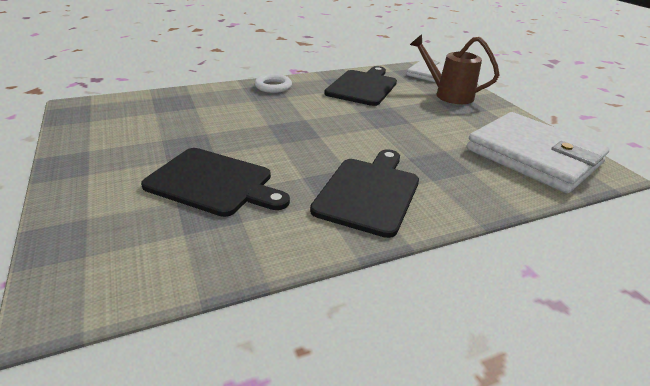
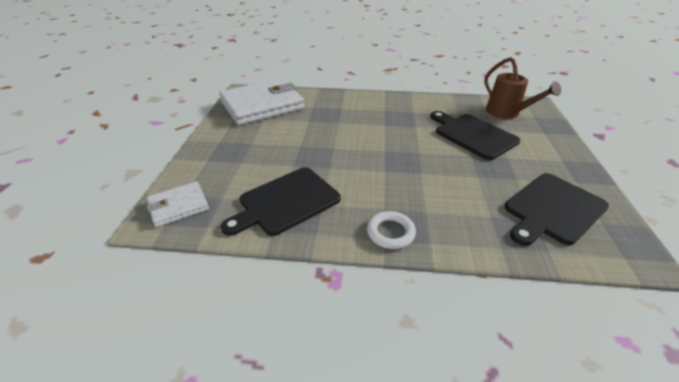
camera: 150 degrees left, 5 degrees up
black cutting board [310,149,419,238] -> black cutting board moved to [505,173,609,246]
brown watering can [410,34,499,104] -> brown watering can moved to [484,57,561,119]
white wallet [466,112,610,193] -> white wallet turned 75 degrees clockwise [219,78,304,125]

